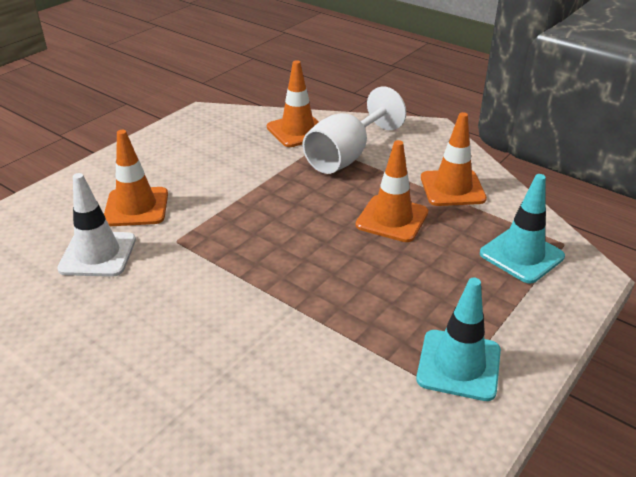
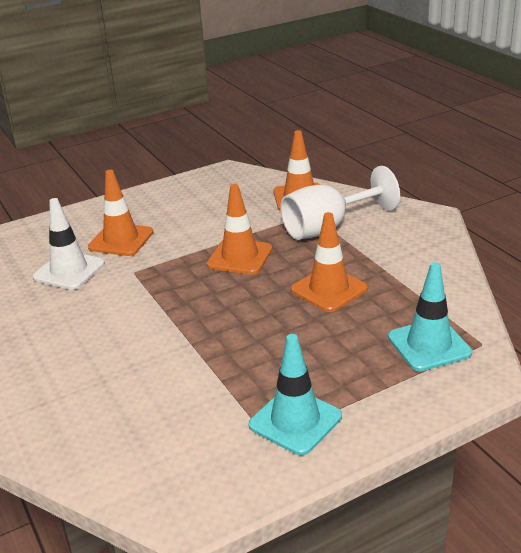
camera: 25 degrees right, 5 degrees down
orange traffic cone [421,112,487,206] -> orange traffic cone moved to [207,184,272,275]

